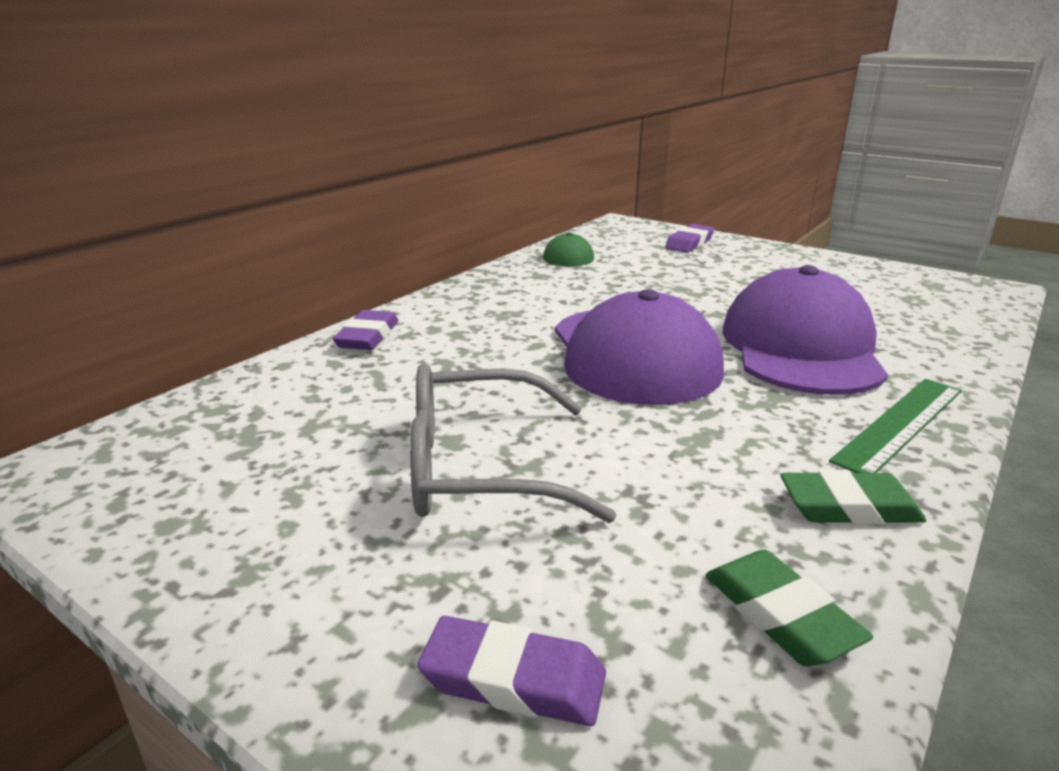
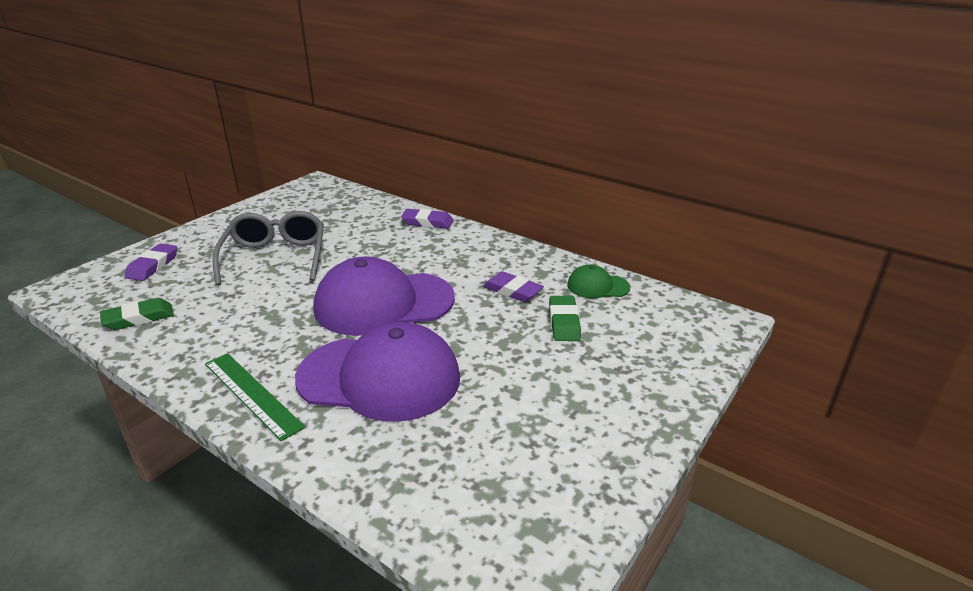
camera: 90 degrees right, 5 degrees up
purple eraser [665,224,714,253] -> purple eraser moved to [483,271,544,302]
green eraser [780,470,926,525] -> green eraser moved to [549,296,581,341]

